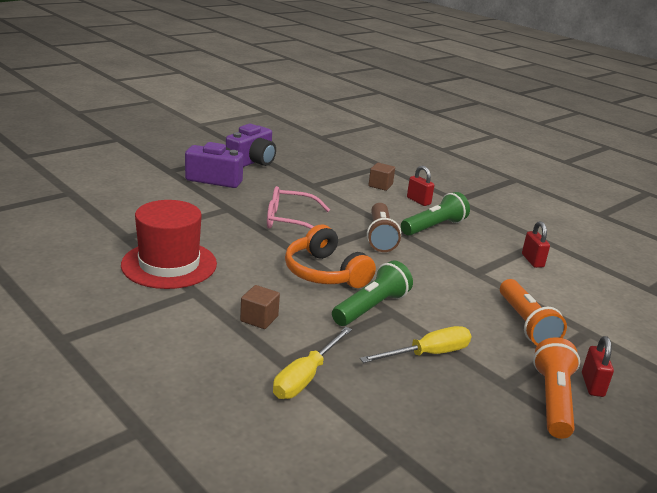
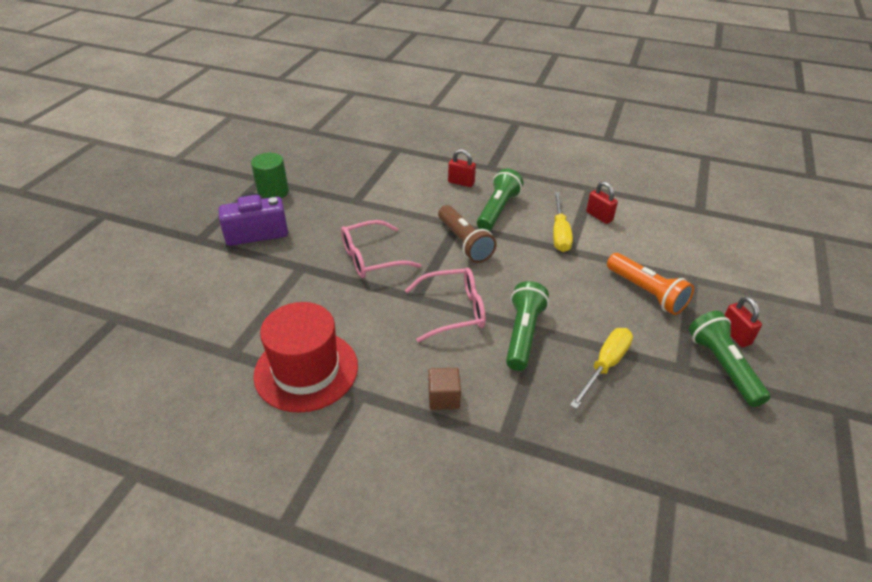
camera: 25 degrees left, 15 degrees up
purple camera [226,124,276,167] -> green cylinder [251,153,289,199]
yellow screwdriver [273,327,352,399] -> yellow screwdriver moved to [553,192,573,252]
orange headphones [285,225,376,288] -> pink glasses [405,268,486,342]
brown cube [369,163,395,191] -> none
orange flashlight [533,337,580,439] -> green flashlight [689,311,770,407]

